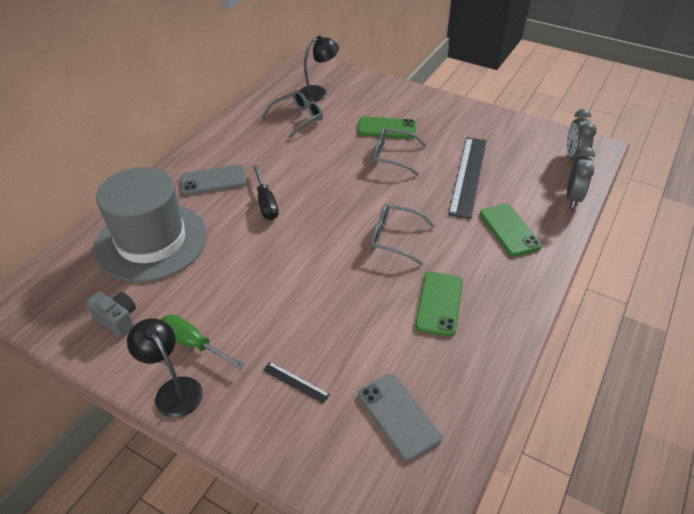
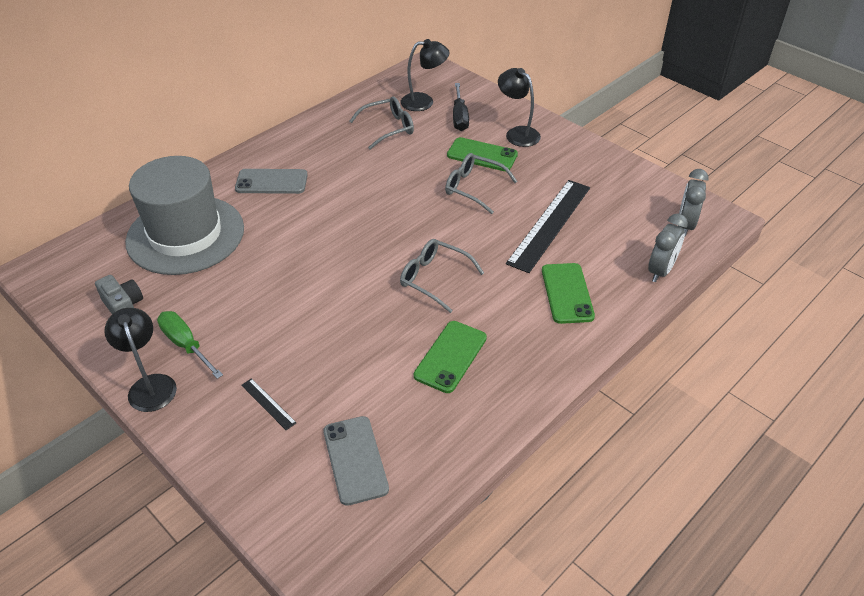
camera: 15 degrees right, 0 degrees up
black screwdriver [253,165,278,220] -> black screwdriver moved to [453,83,469,131]
none -> black lamp [498,68,541,147]

